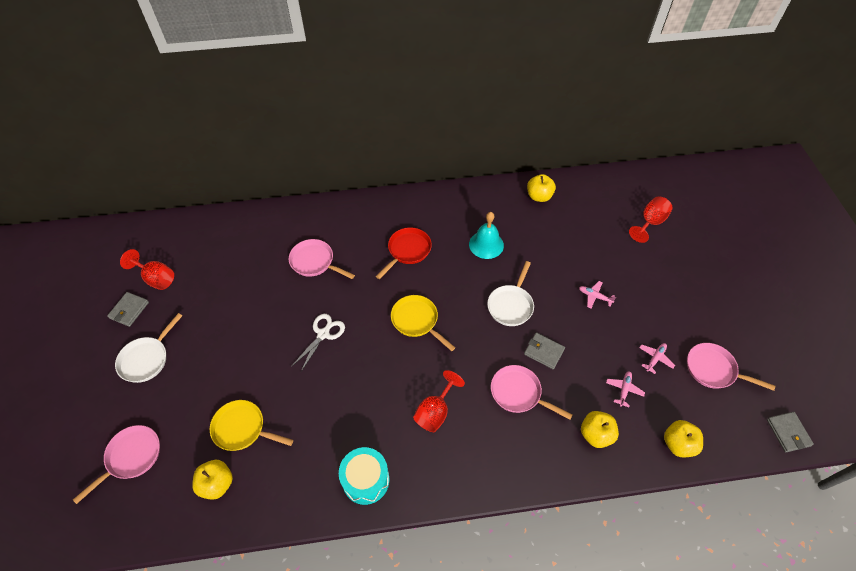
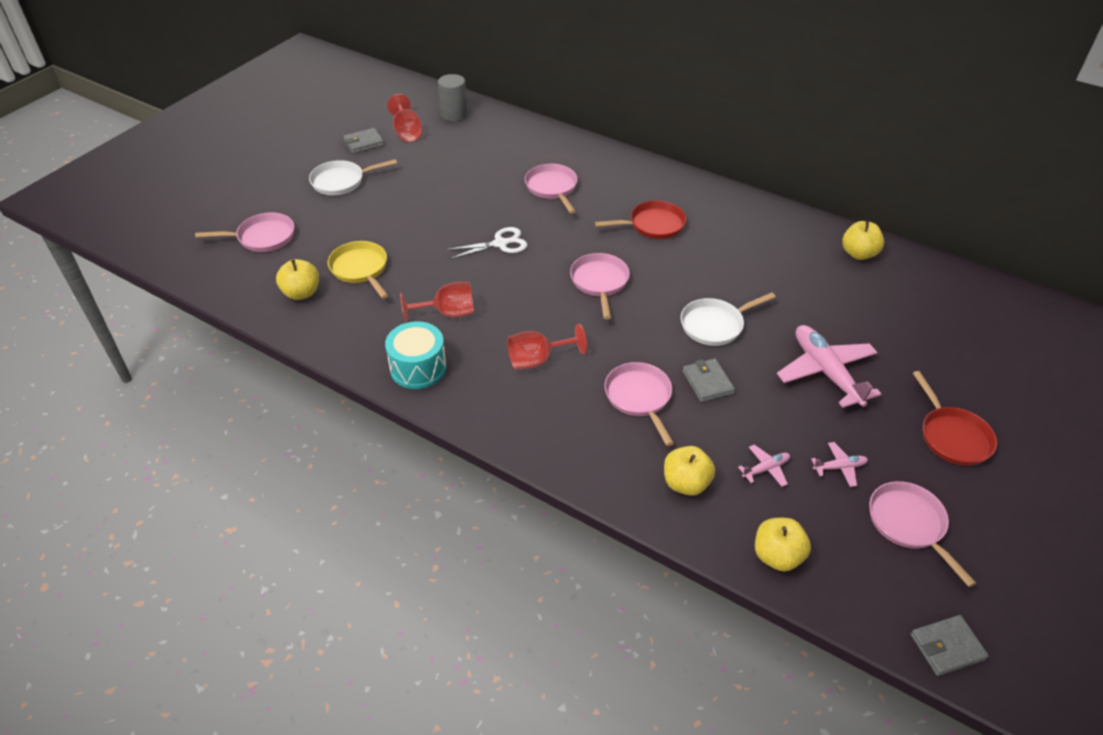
camera: 40 degrees right, 10 degrees down
yellow pan [391,295,456,351] -> pink pan [570,253,630,319]
turquoise bell [469,212,504,259] -> none
pink plane [579,281,616,308] -> pink plane [777,325,881,408], size x2.18
red goblet [629,196,673,243] -> red goblet moved to [400,282,474,323]
grey wallet [767,412,814,452] -> grey wallet turned 45 degrees clockwise [910,615,989,676]
none -> grey cylinder [438,74,468,121]
none -> red pan [913,371,997,466]

